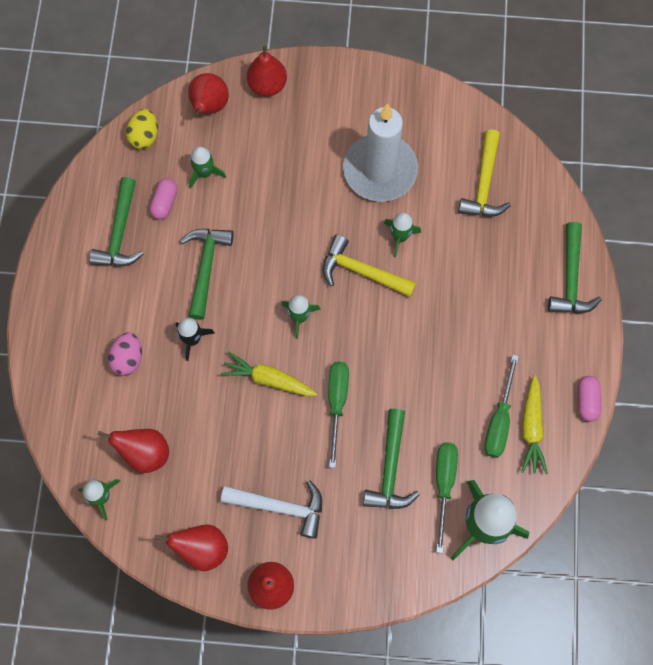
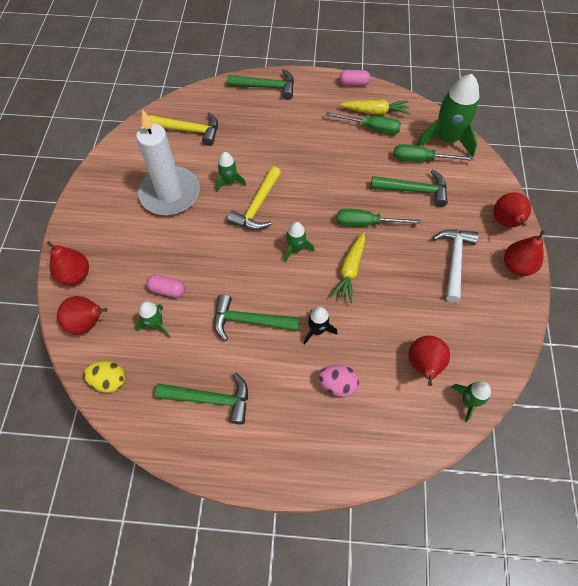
camera: 90 degrees left, 10 degrees down
pink capsule [149,178,177,220] -> pink capsule moved to [147,274,185,298]
red pear [155,524,228,571] -> red pear moved to [493,192,531,227]

